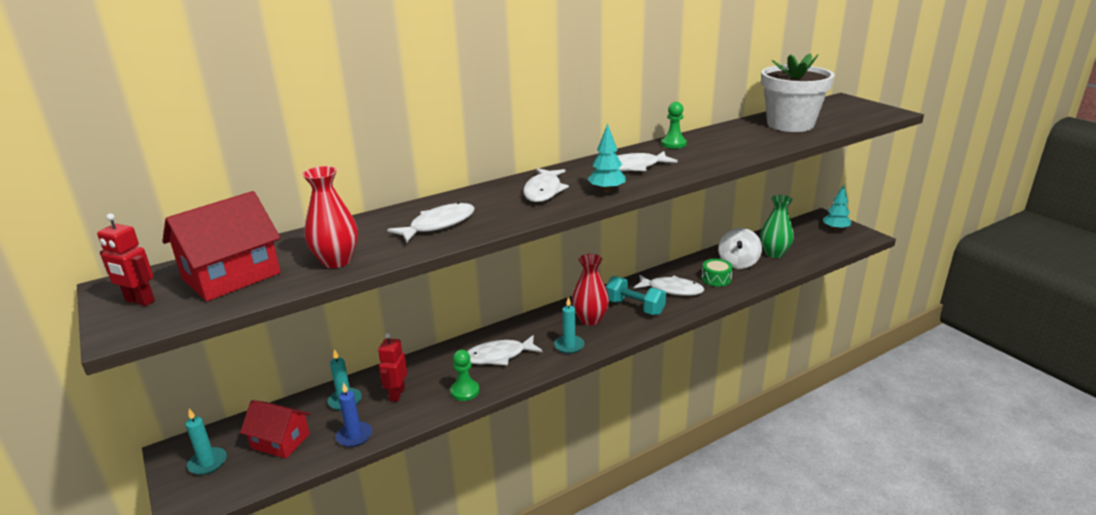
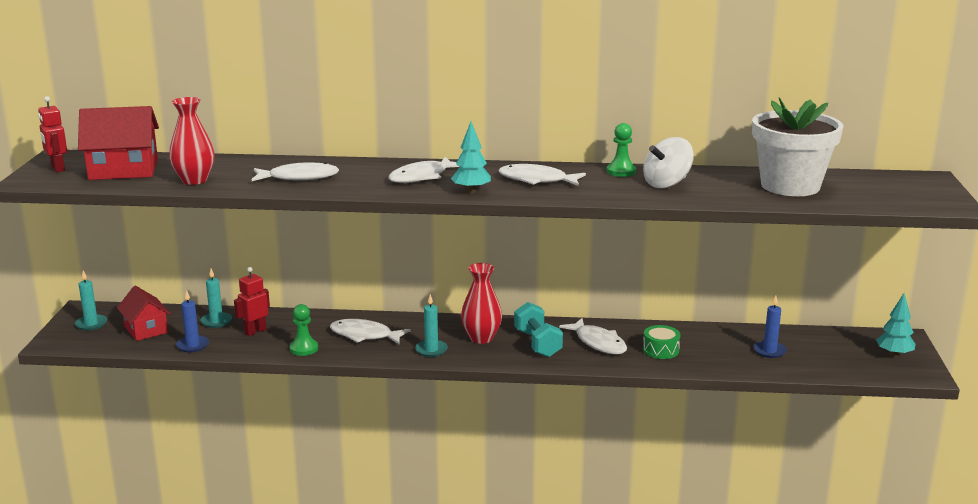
camera: 35 degrees right, 5 degrees down
white spinning top [718,228,762,269] -> white spinning top moved to [643,137,694,188]
green vase [760,195,794,258] -> blue candle [754,296,787,358]

